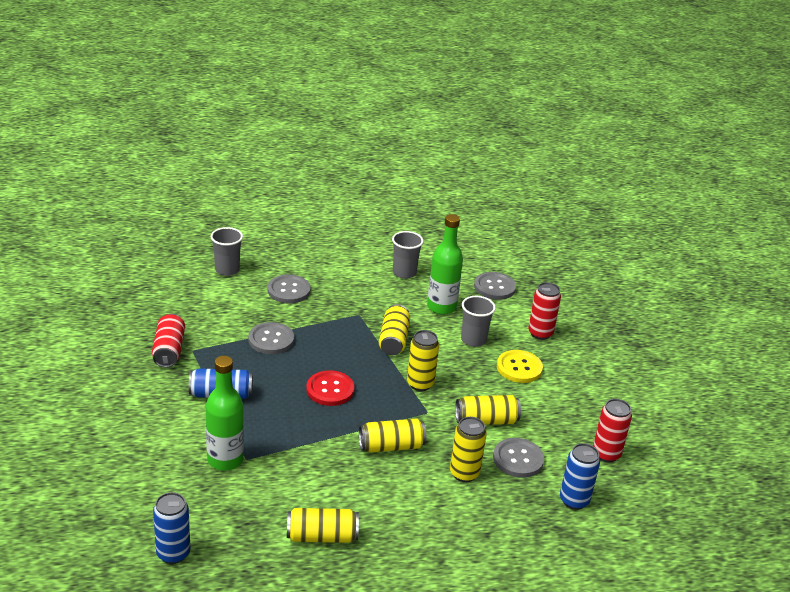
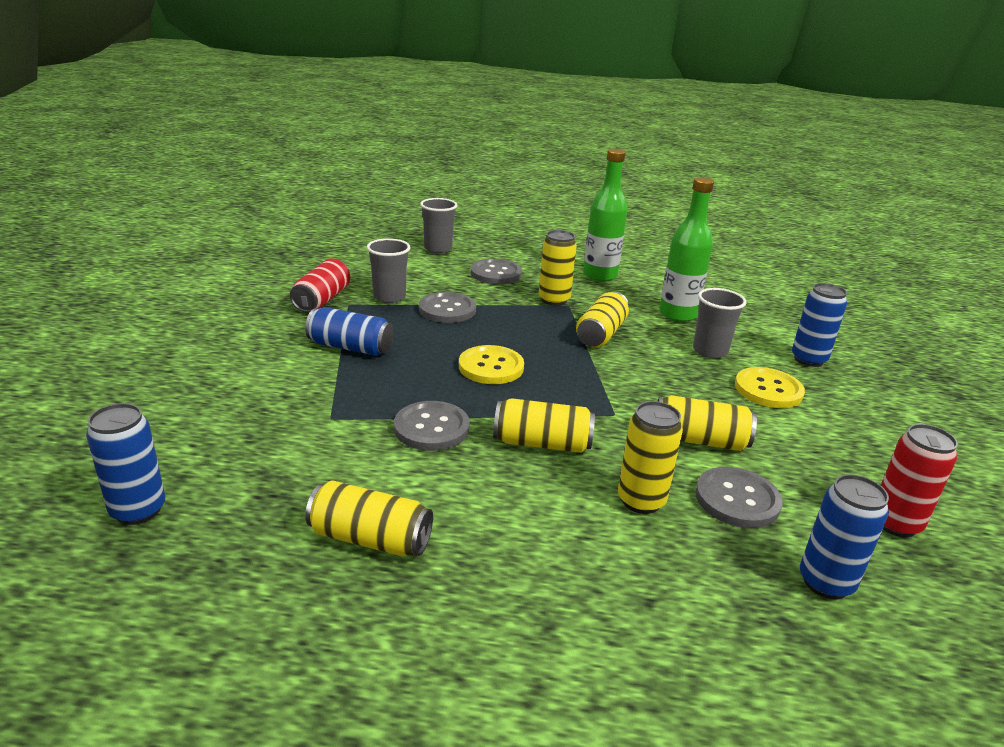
camera: 20 degrees right, 5 degrees down
green bottle [206,356,244,471] -> green bottle moved to [583,149,628,282]
red button [306,370,355,406] -> yellow button [459,345,524,384]
grey cup [392,231,424,279] -> grey cup moved to [367,238,410,303]
yellow can [407,330,439,391] -> yellow can moved to [539,230,577,306]
grey button [474,272,516,300] -> grey button moved to [394,401,470,451]
red can [528,282,561,340] -> blue can [792,283,847,367]

